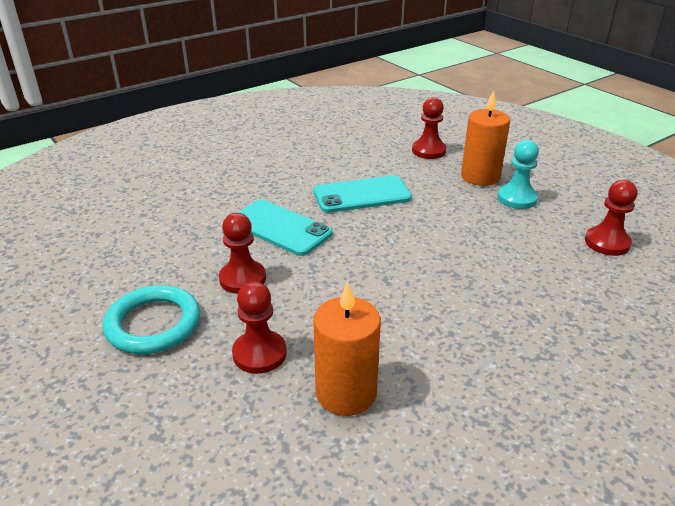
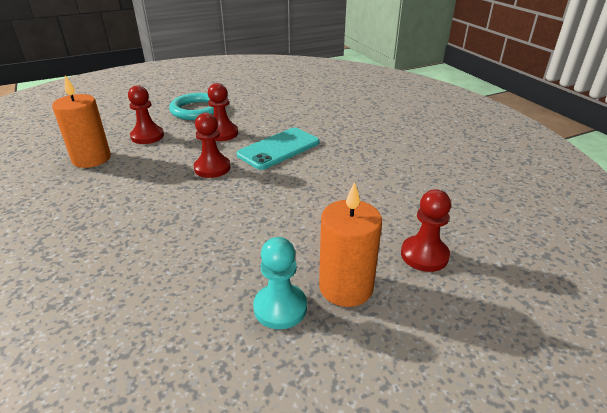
camera: 100 degrees right, 0 degrees up
turquoise phone [314,175,412,213] -> none
red pawn [585,180,637,256] -> red pawn moved to [194,113,231,178]

